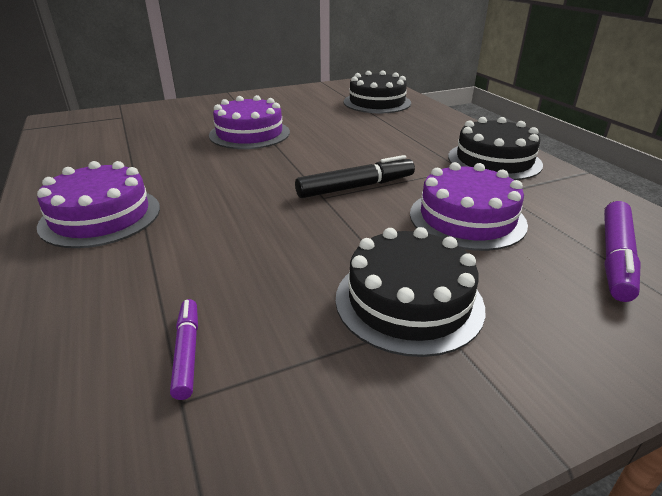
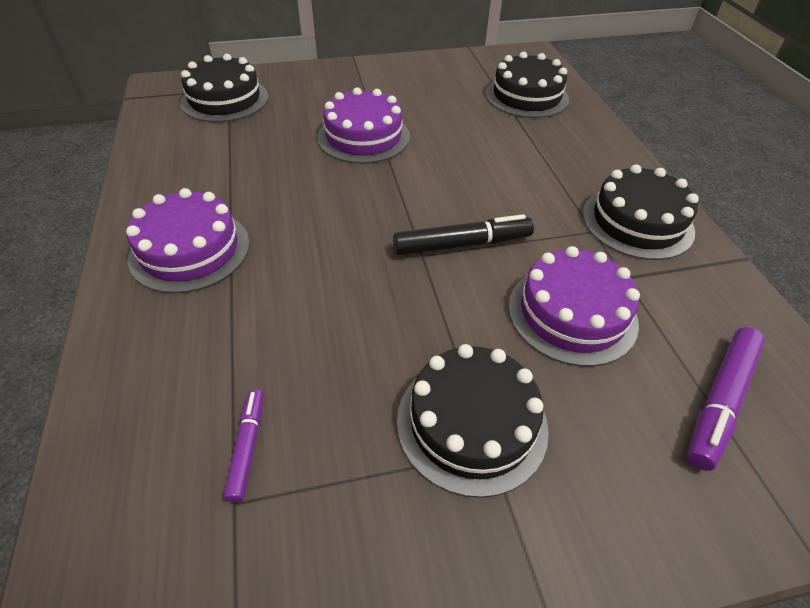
camera: 10 degrees right, 15 degrees up
none -> black cake [180,54,268,122]

